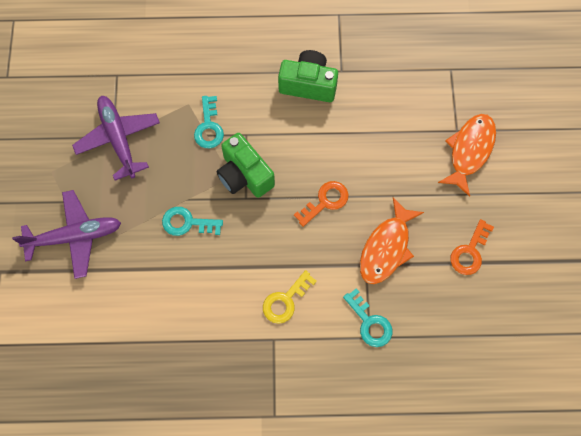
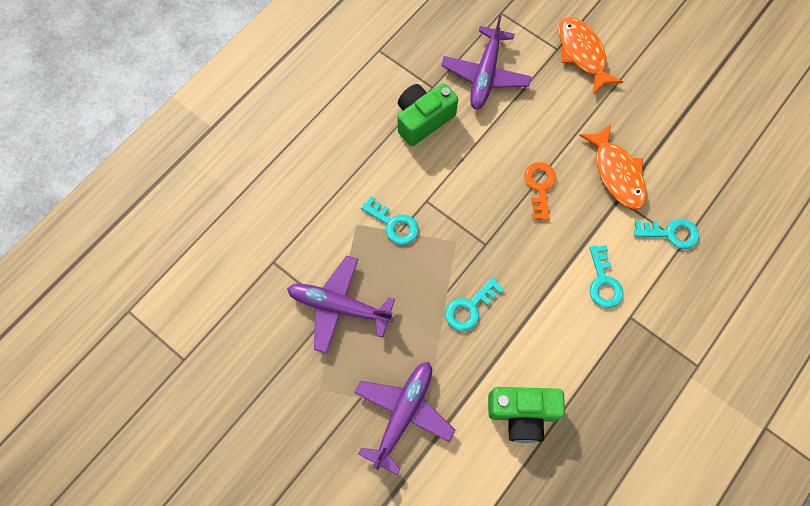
camera: 50 degrees left, 0 degrees up
green camera [217,133,275,198] -> green camera moved to [488,387,565,443]
yellow key [263,270,317,324] -> turquoise key [589,245,623,308]
orange key [450,219,494,275] -> none
none -> purple plane [441,15,532,110]

